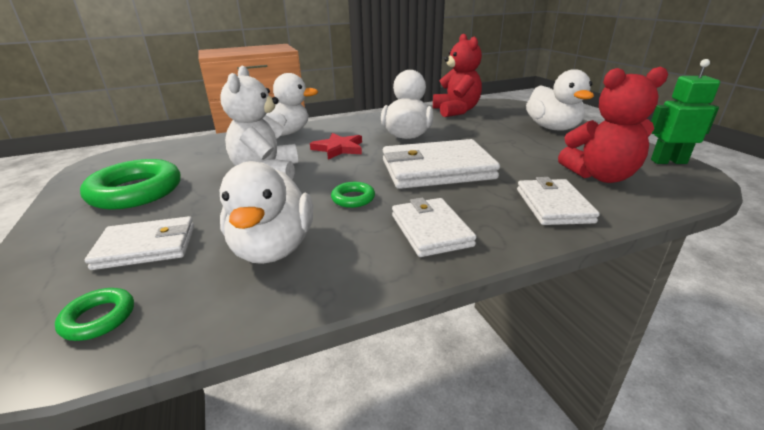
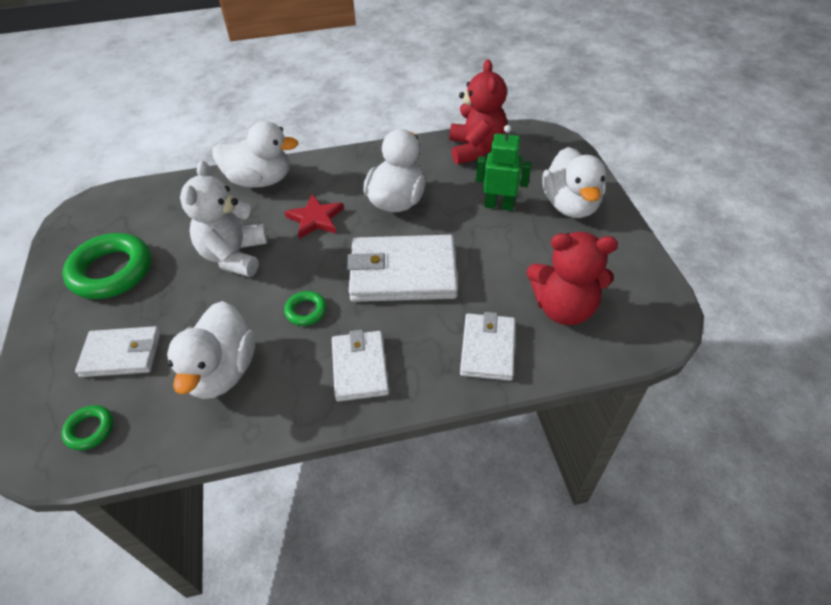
camera: 10 degrees right, 20 degrees up
green robot [651,59,720,164] -> green robot moved to [476,125,531,211]

